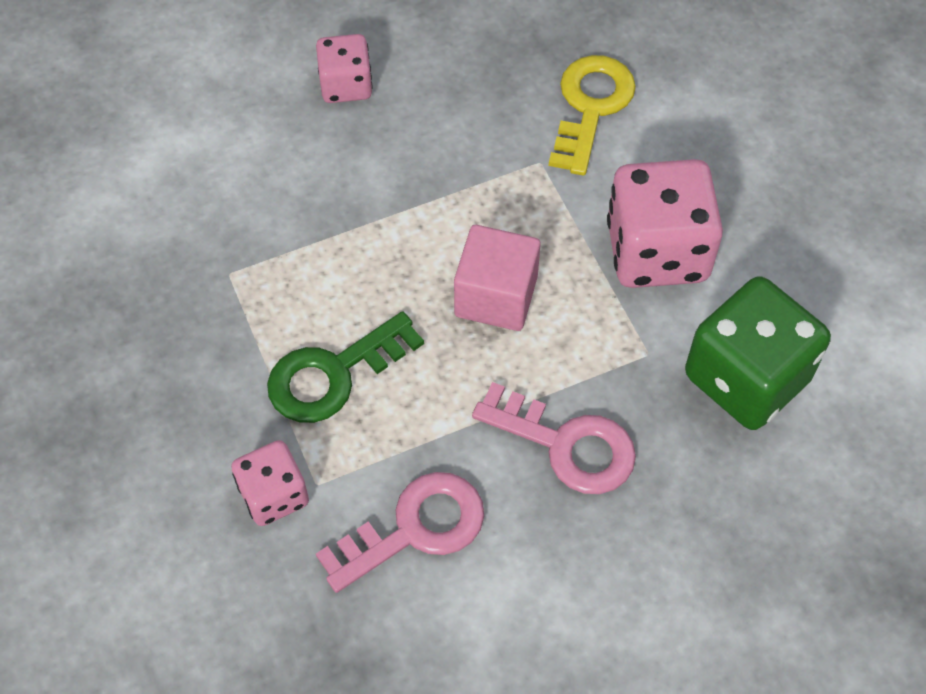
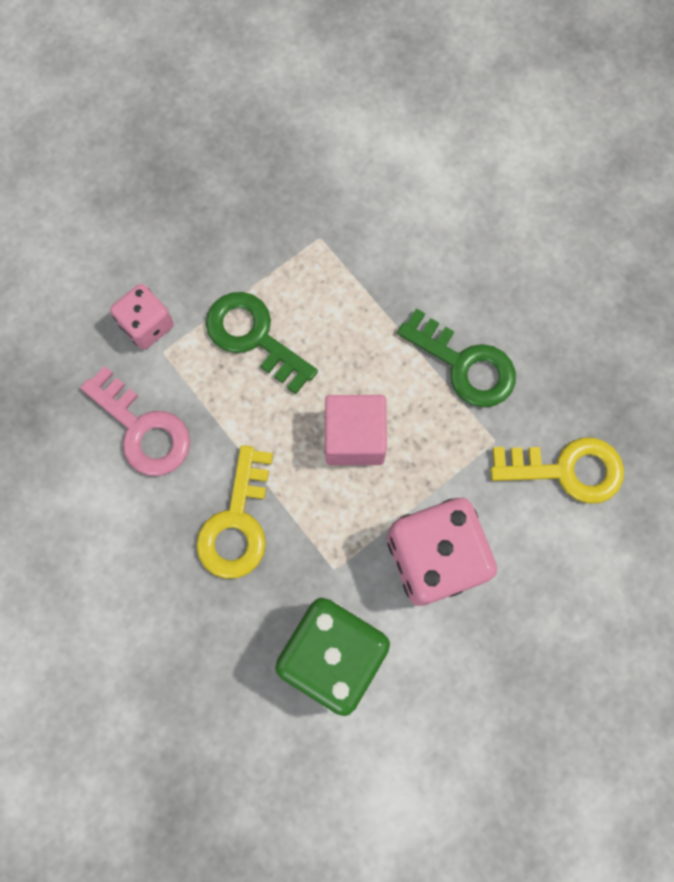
camera: 75 degrees right, 15 degrees up
pink dice [316,34,373,103] -> none
pink key [472,382,636,494] -> yellow key [196,445,273,579]
none -> green key [397,308,516,407]

